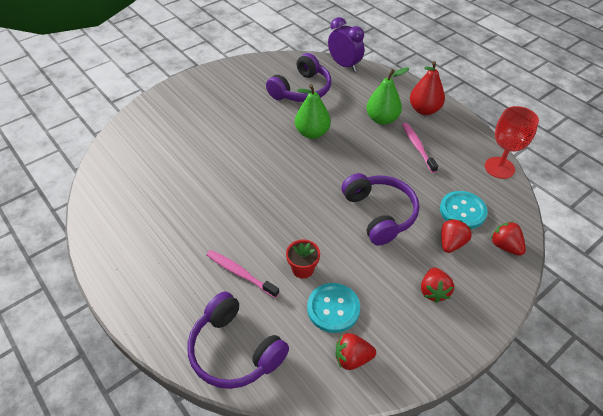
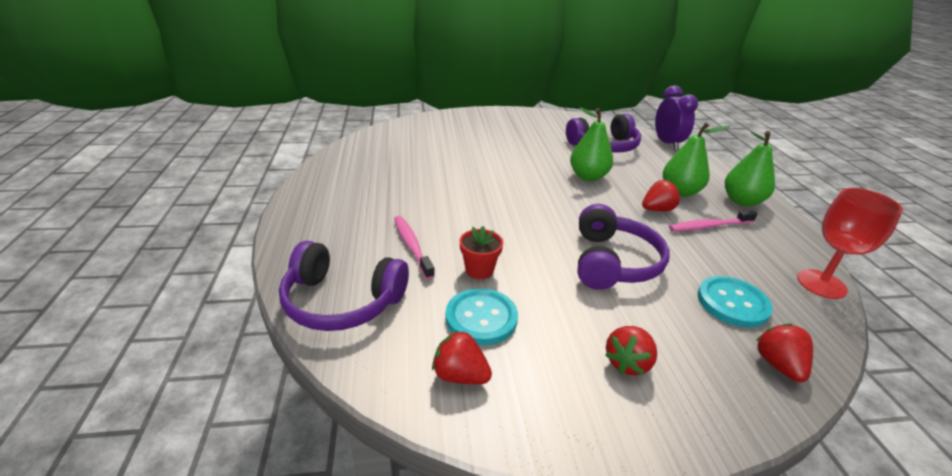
camera: 30 degrees right, 15 degrees down
purple headphones [187,292,289,389] -> purple headphones turned 60 degrees counterclockwise [279,241,409,331]
pink toothbrush [402,123,438,173] -> pink toothbrush turned 120 degrees counterclockwise [669,210,758,232]
red pear [410,61,445,115] -> green pear [725,131,775,206]
red strawberry [441,219,471,253] -> red strawberry moved to [642,180,680,211]

